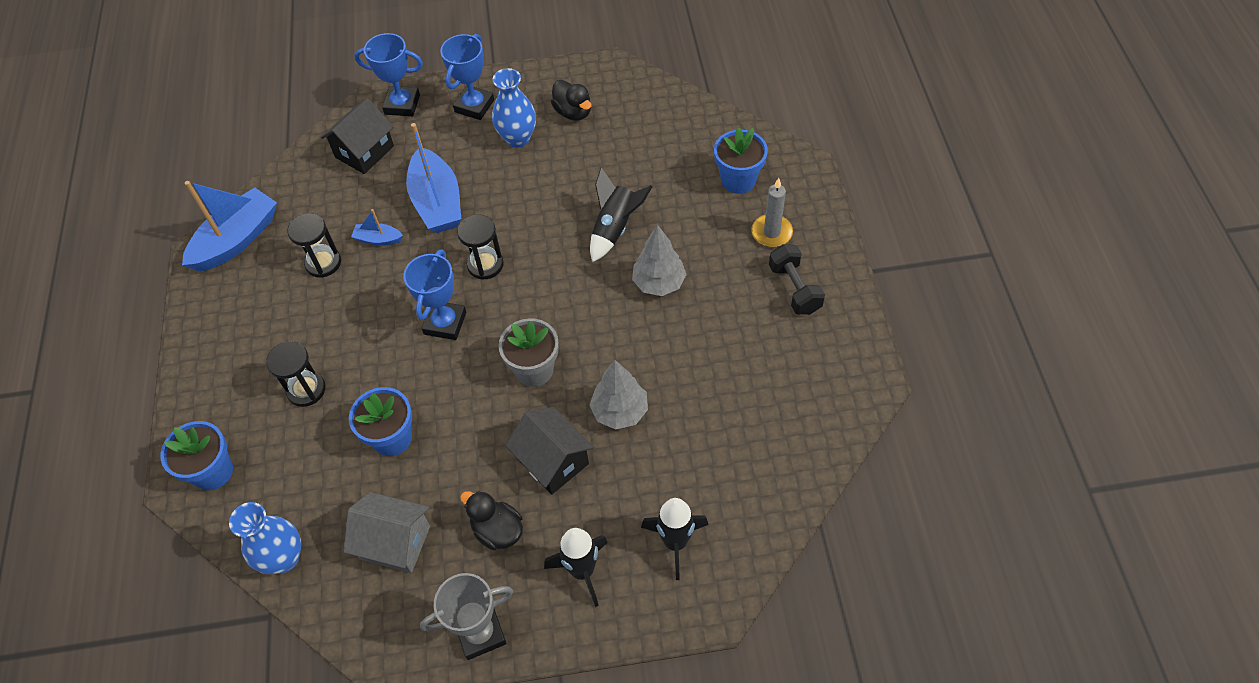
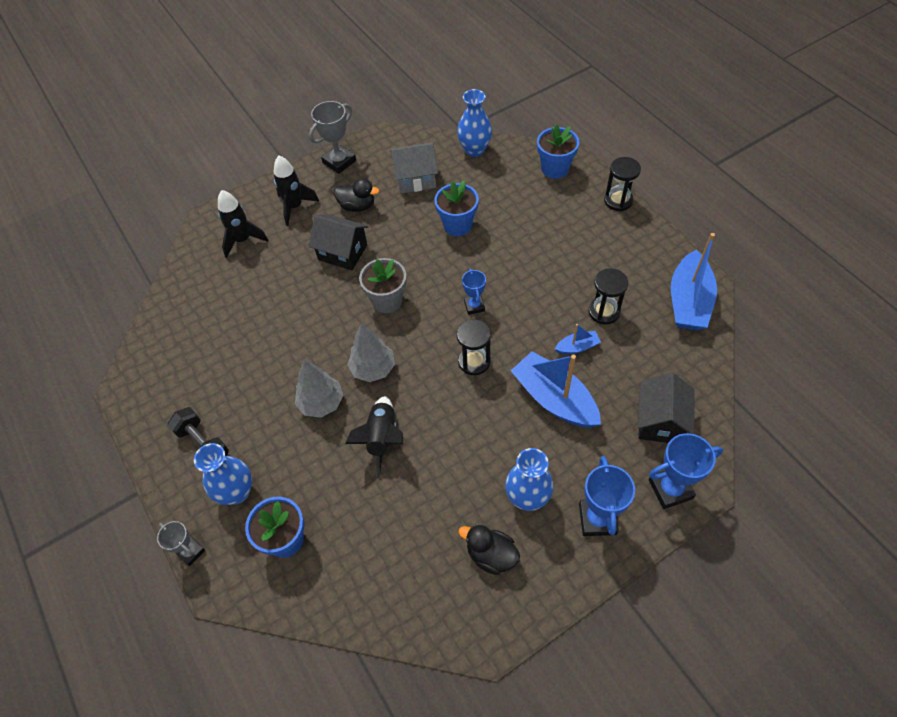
camera: 155 degrees right, 0 degrees up
black hourglass [266,341,326,407] -> black hourglass moved to [604,157,641,211]
blue trophy [403,250,466,340] -> blue trophy [462,268,486,315], size x0.62
grey tree [590,360,648,429] -> grey tree moved to [347,322,395,382]
grey candle [751,178,793,247] -> blue vase [194,443,252,505]
none -> grey trophy [157,521,205,566]

